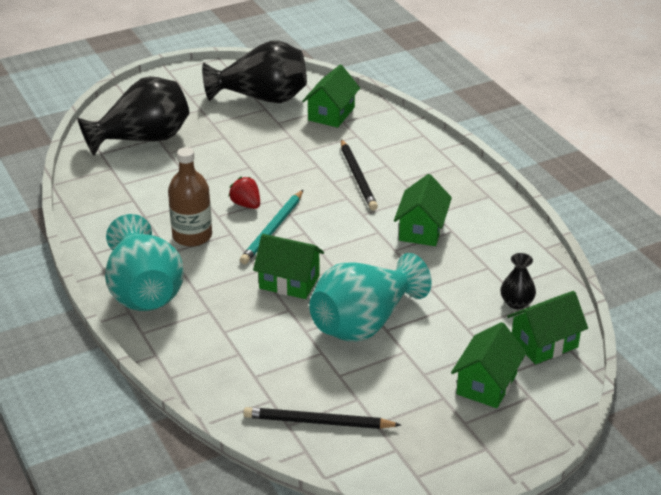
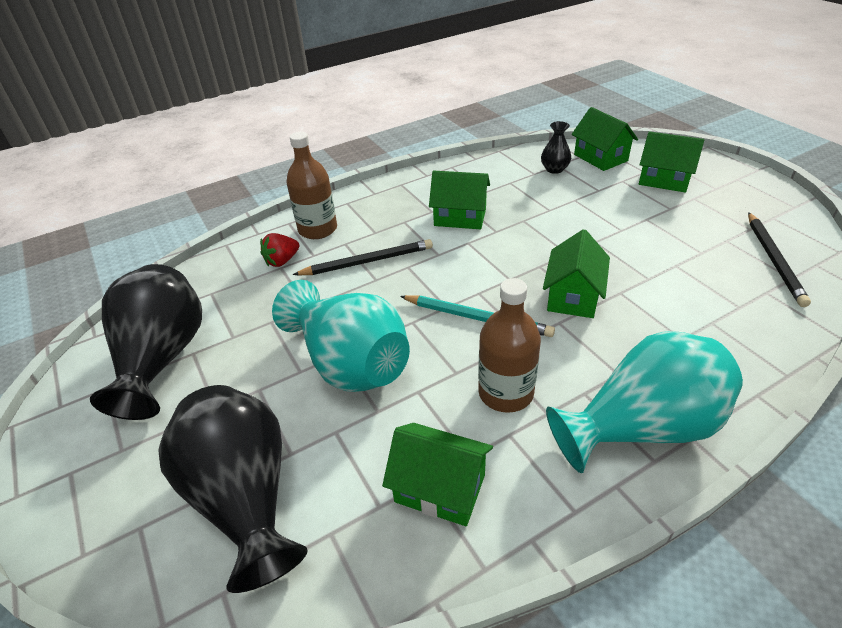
camera: 90 degrees left, 5 degrees up
red strawberry [228,176,260,209] -> red strawberry moved to [260,233,299,267]
green house [302,65,360,128] -> green house moved to [382,423,493,526]
turquoise vase [309,253,432,342] -> turquoise vase moved to [272,280,410,392]
none -> brown bottle [286,132,337,239]

